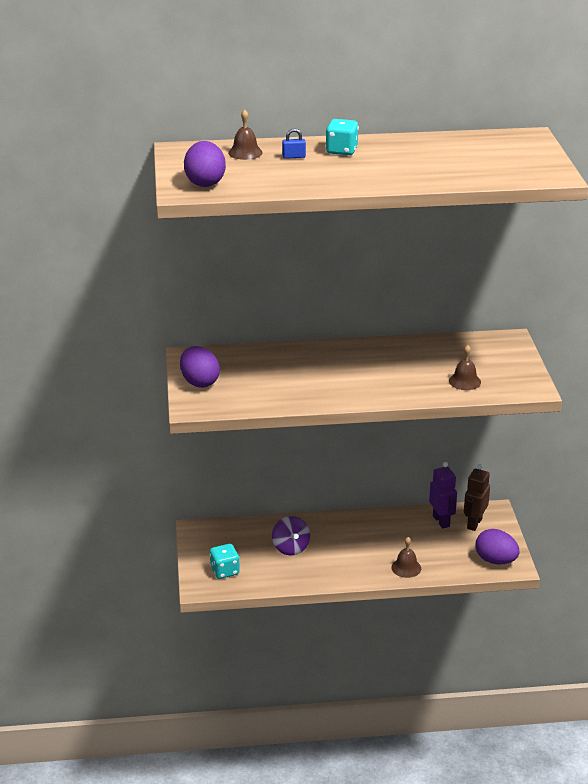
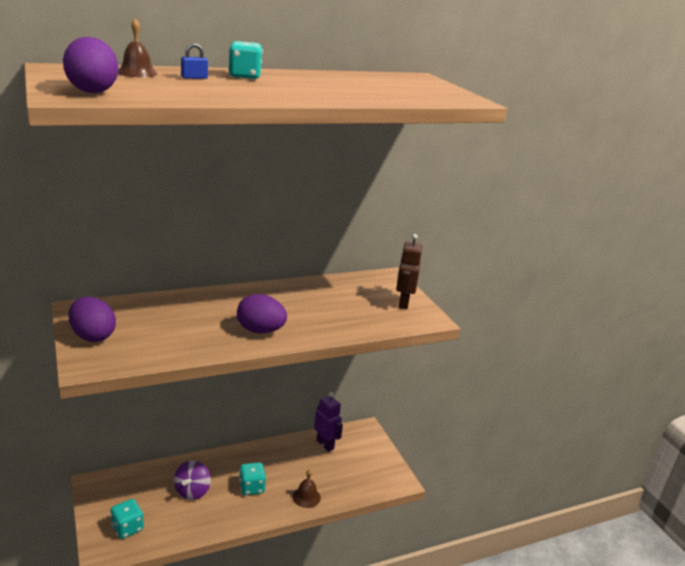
camera: 20 degrees left, 5 degrees down
purple spinning top [272,516,310,555] -> purple spinning top turned 45 degrees clockwise [174,460,211,500]
brown bell [449,345,481,390] -> none
brown robot [464,464,490,531] -> brown robot moved to [396,234,422,309]
purple egg [475,529,519,565] -> purple egg moved to [237,294,287,333]
none -> turquoise dice [239,462,266,495]

